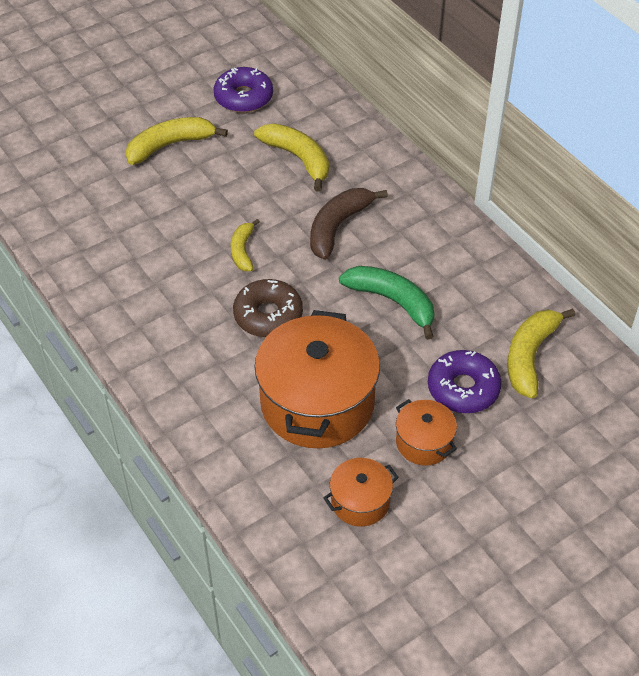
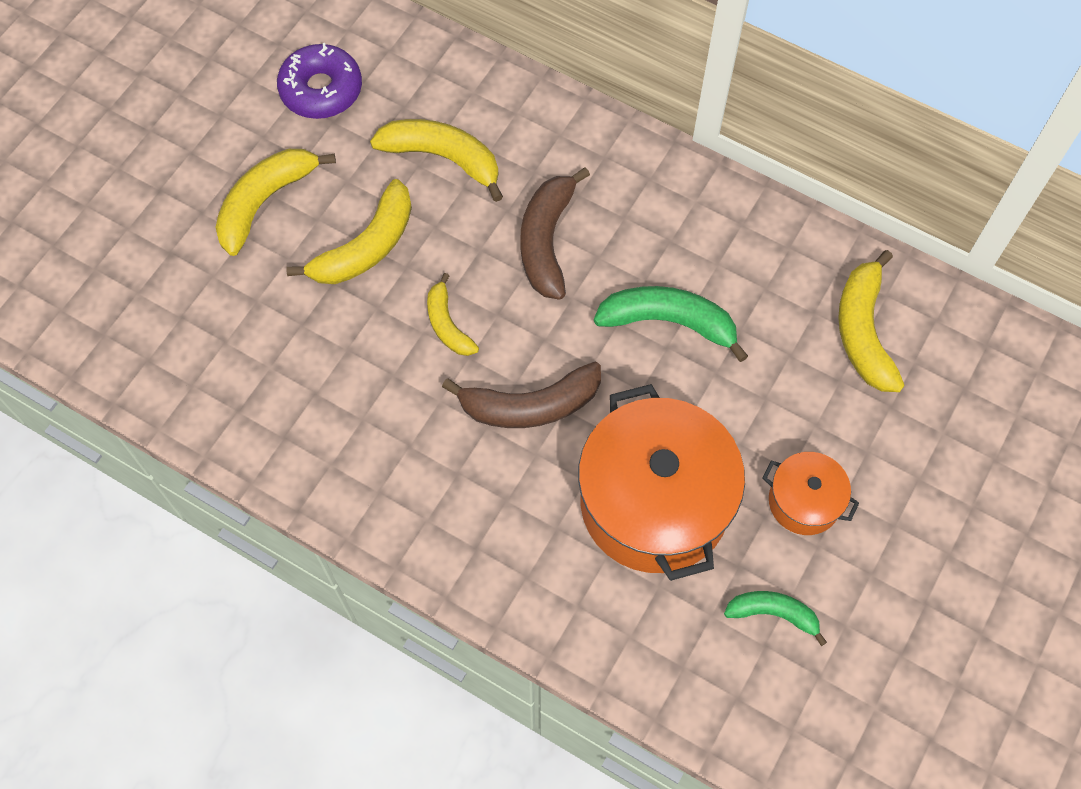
camera: 25 degrees left, 15 degrees up
brown donut [233,279,303,337] -> brown banana [442,362,601,428]
orange pot [323,458,399,527] -> green banana [724,591,827,646]
purple donut [428,350,502,413] -> none
none -> yellow banana [286,179,412,284]

